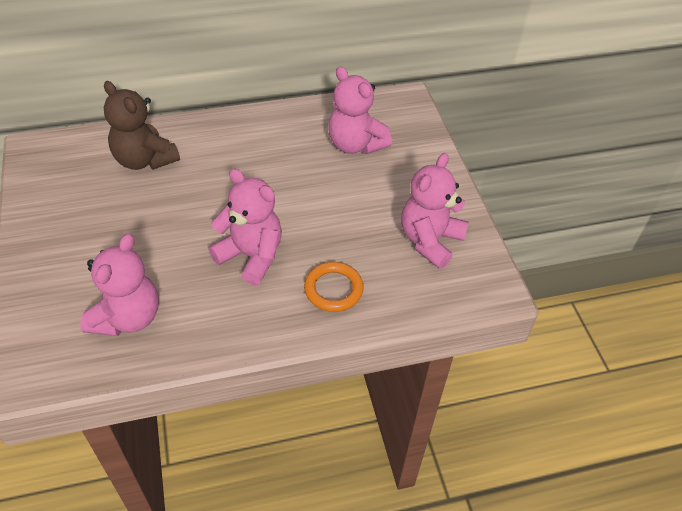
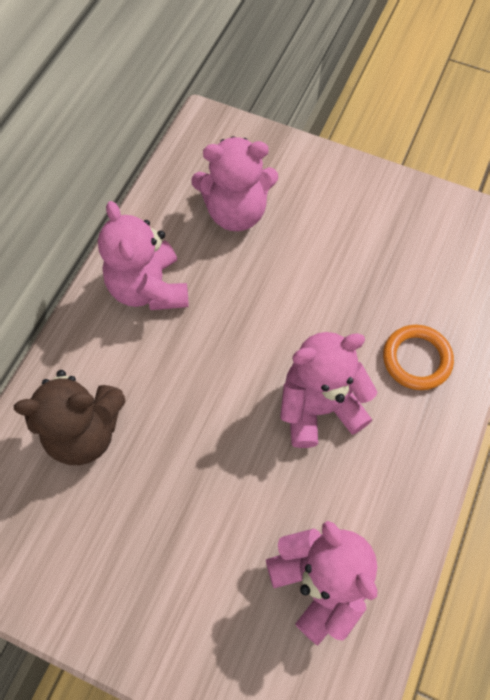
camera: 50 degrees left, 15 degrees up
pink teddy bear [401,153,469,269] -> pink teddy bear moved to [98,201,188,310]

